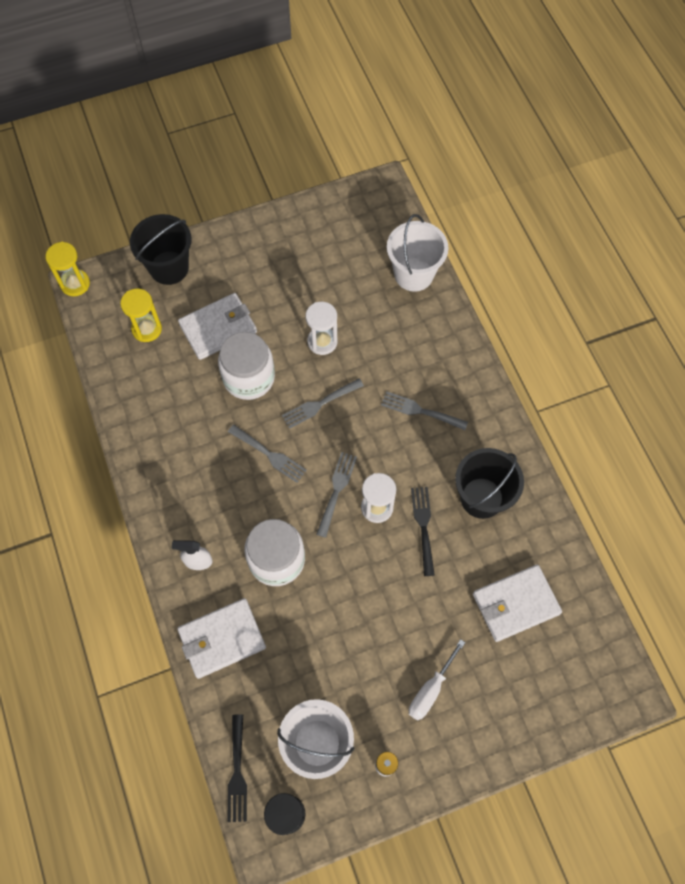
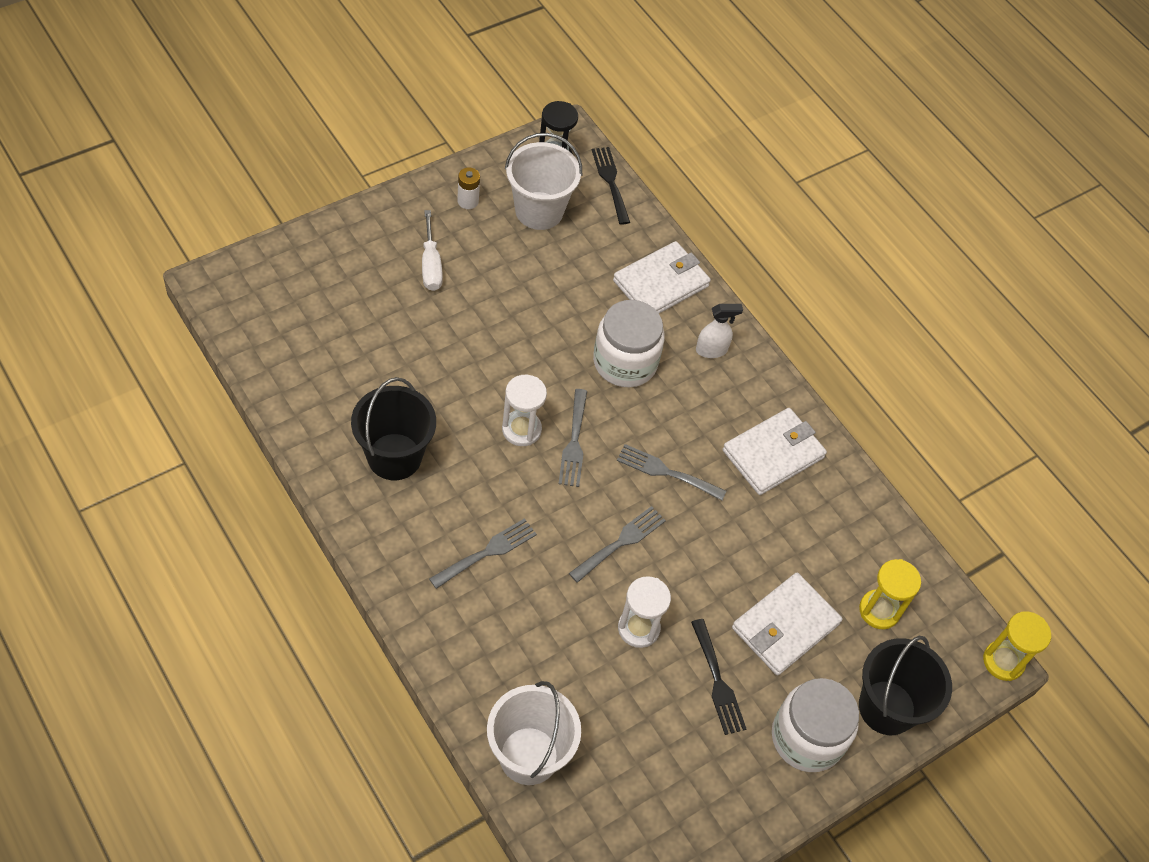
camera: 160 degrees right, 10 degrees down
white jar [218,332,275,400] -> white jar moved to [772,678,859,772]
grey fork [381,391,468,430] -> grey fork turned 45 degrees counterclockwise [429,518,537,589]
white screwdriver [409,639,465,721] -> white screwdriver turned 150 degrees clockwise [422,210,443,291]
black fork [411,487,435,576] -> black fork moved to [691,619,746,735]
white wallet [473,565,562,642] -> white wallet moved to [722,408,827,495]

